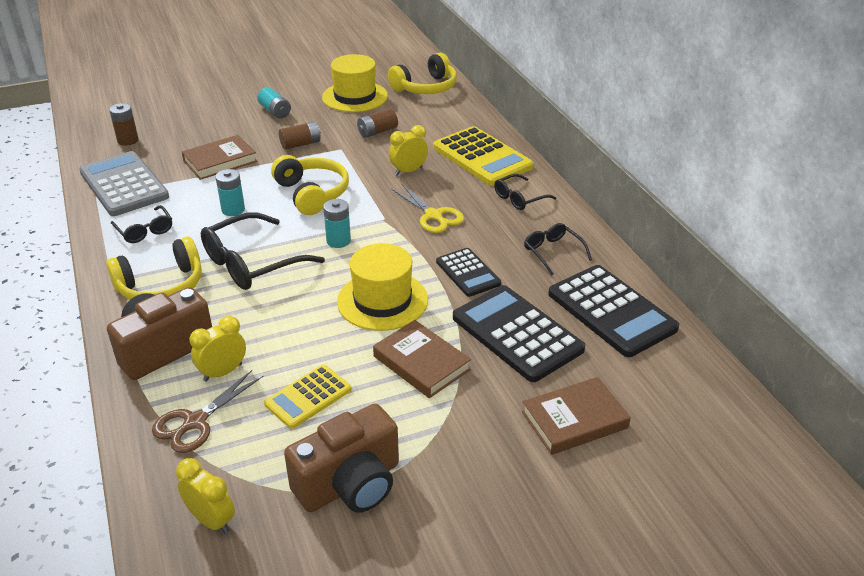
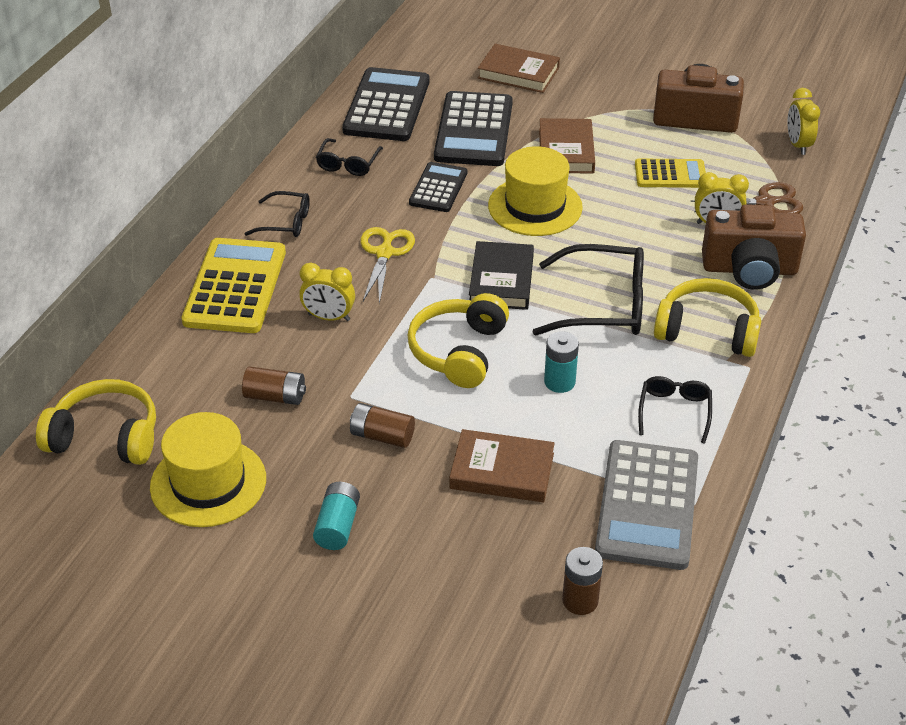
camera: 135 degrees left, 5 degrees up
turquoise battery [323,199,351,248] -> black book [469,241,534,310]

